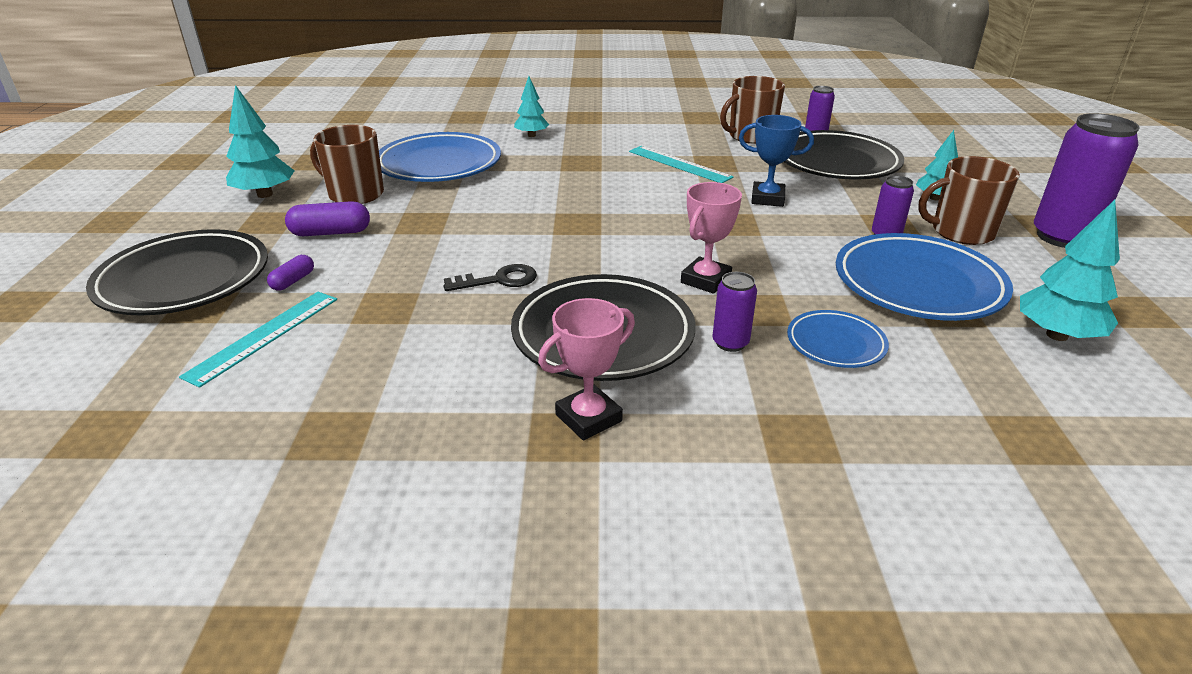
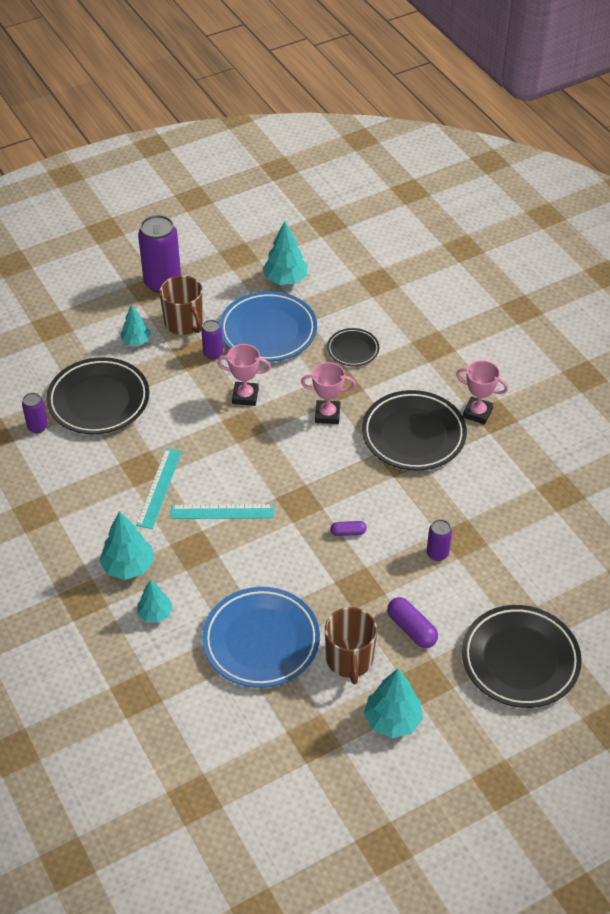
camera: 120 degrees left, 15 degrees up
turquoise ruler [179,292,337,388] -> turquoise ruler moved to [170,504,274,519]
purple capsule [267,255,314,291] -> purple capsule moved to [330,521,367,536]
black key [444,264,537,291] -> none
purple can [713,272,757,352] -> purple can moved to [427,519,452,561]
brown mug [720,76,785,144] -> none
blue trophy [739,115,814,207] -> none
blue plate [787,310,889,368] -> black plate [327,328,379,366]
none -> turquoise tree [99,511,154,580]
none -> pink trophy [217,344,271,406]

